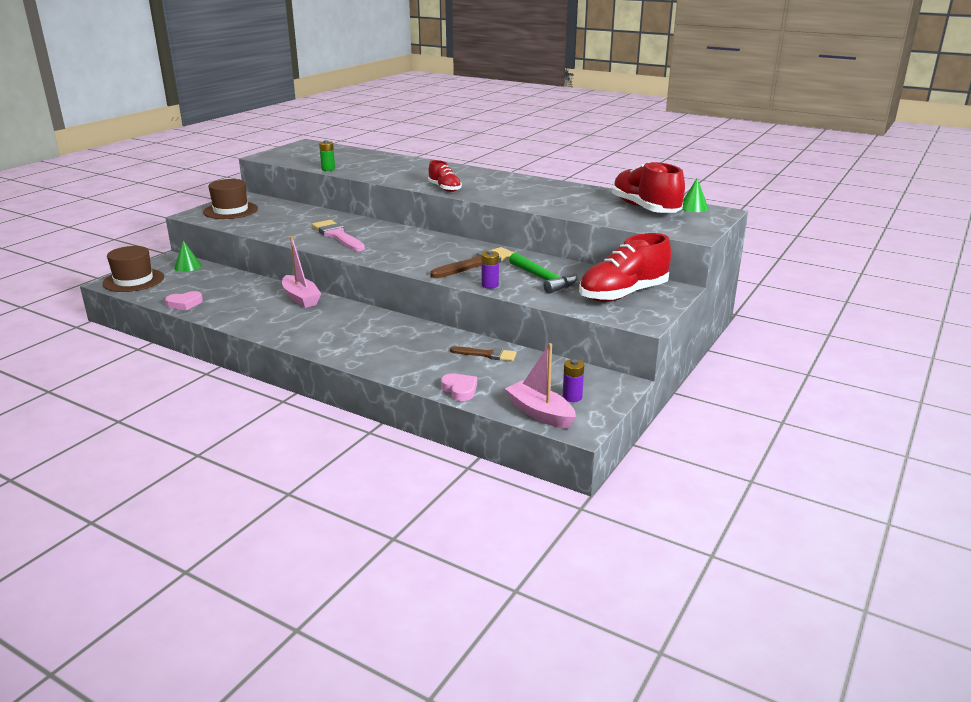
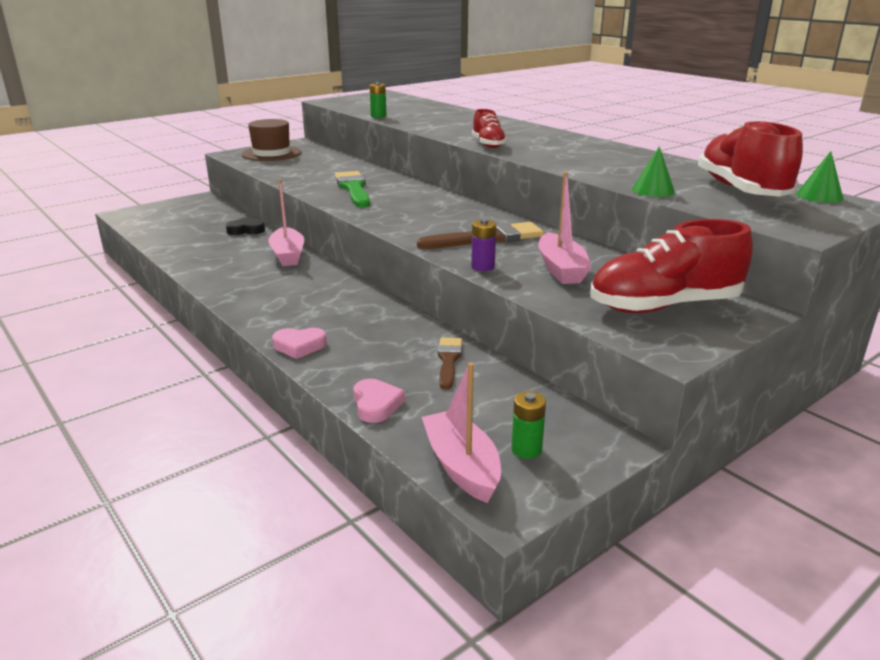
camera: 20 degrees right, 0 degrees up
brown hat [102,246,164,292] -> none
pink heart [165,291,203,311] -> pink heart moved to [272,328,327,359]
green cone [174,240,202,272] -> green cone moved to [632,146,675,197]
pink brush [312,220,365,251] -> green brush [335,171,370,208]
brown brush [450,346,517,361] -> brown brush turned 120 degrees counterclockwise [438,338,462,390]
green hammer [509,253,578,294] -> pink boat [538,172,592,284]
purple battery [563,359,584,402] -> green battery [511,391,546,459]
none -> black heart [226,217,265,235]

